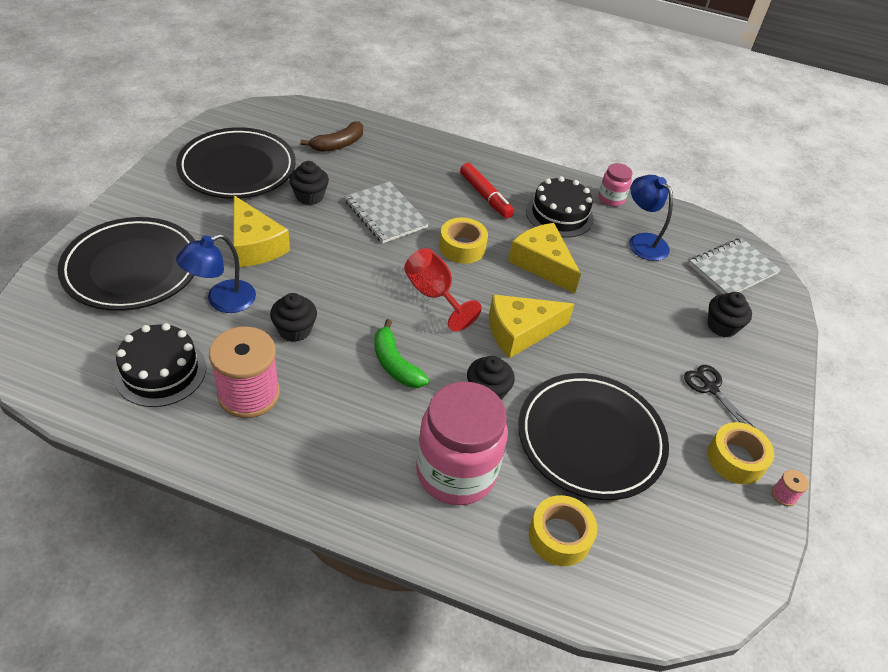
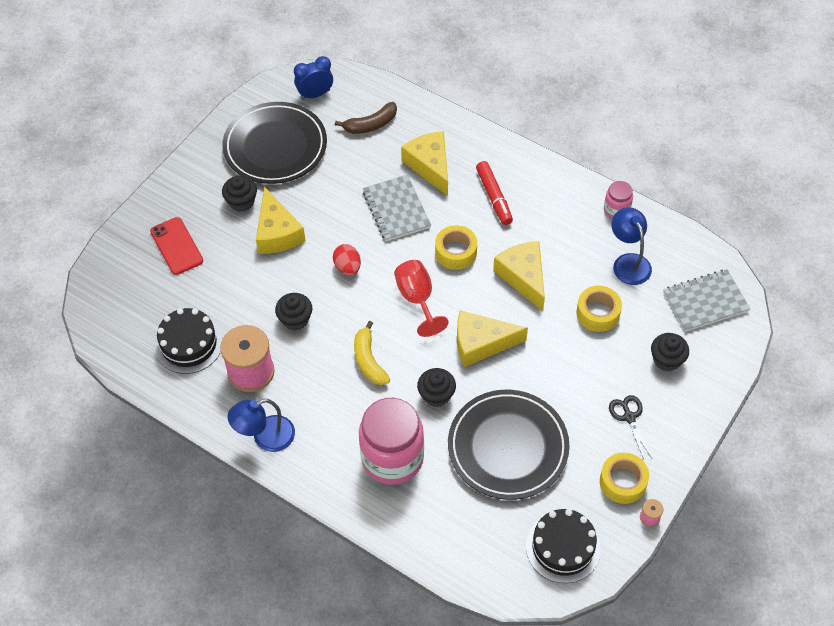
camera: 20 degrees right, 10 degrees up
black plate [57,217,195,311] -> red phone [150,217,203,275]
blue lamp [176,234,256,313] -> blue lamp moved to [227,399,295,452]
black cupcake [289,161,329,205] -> black cupcake moved to [222,176,257,212]
green banana [374,319,429,388] -> yellow banana [354,321,390,385]
black cake [526,176,593,238] -> black cake moved to [526,509,601,583]
yellow tape [529,495,597,566] -> yellow tape moved to [576,286,622,332]
none -> blue clock [294,56,333,100]
none -> red egg [333,244,361,275]
none -> yellow cheese [401,131,448,196]

